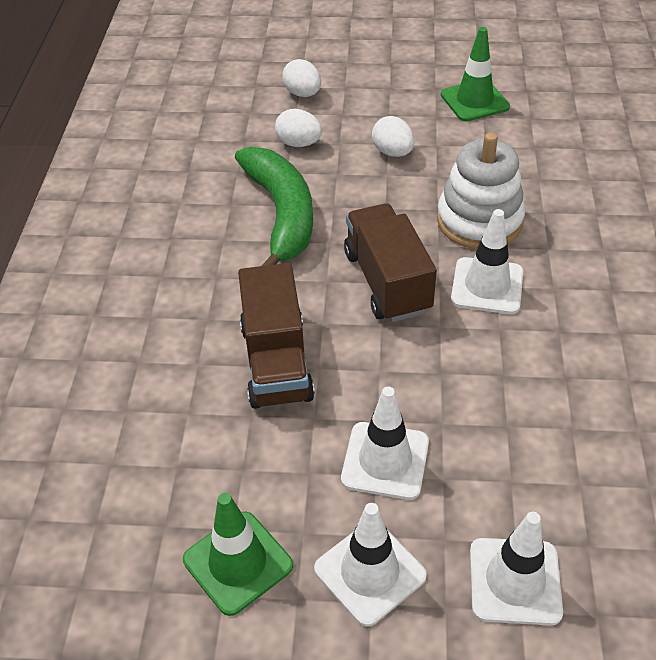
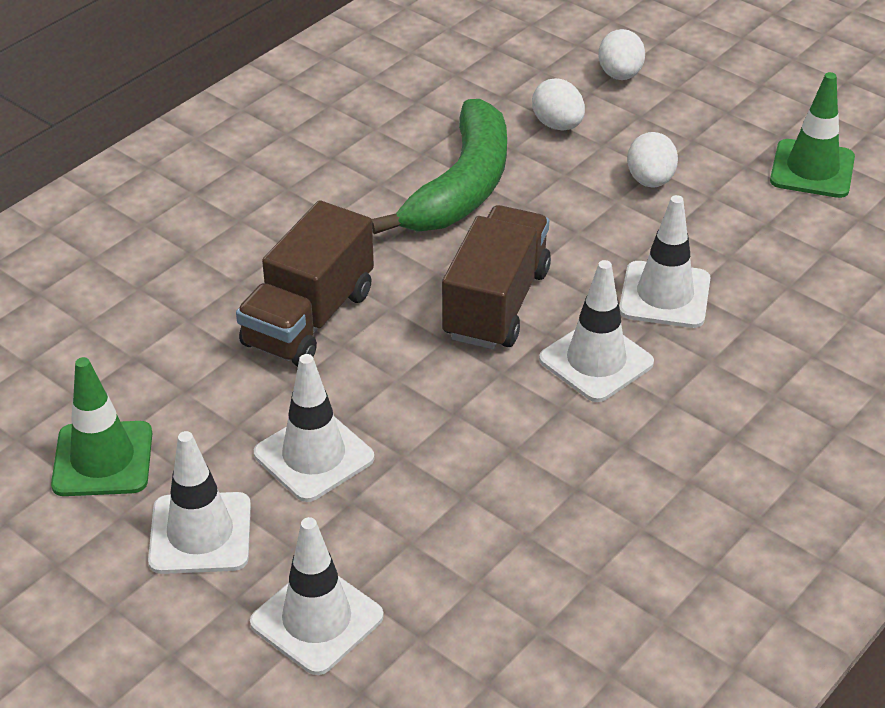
camera: 35 degrees right, 5 degrees down
white stacking toy [437,133,525,249] -> white traffic cone [619,195,710,328]

